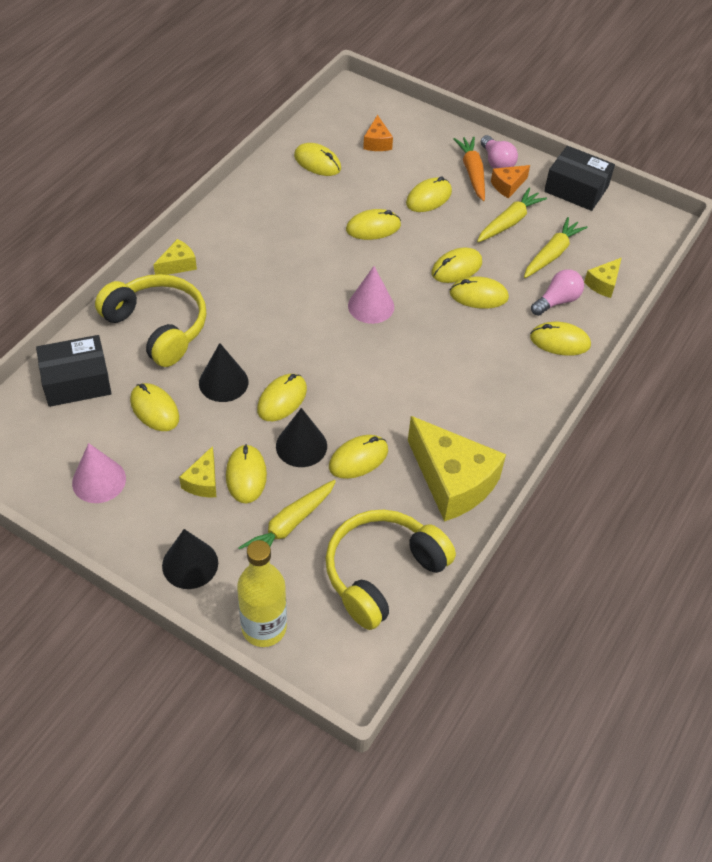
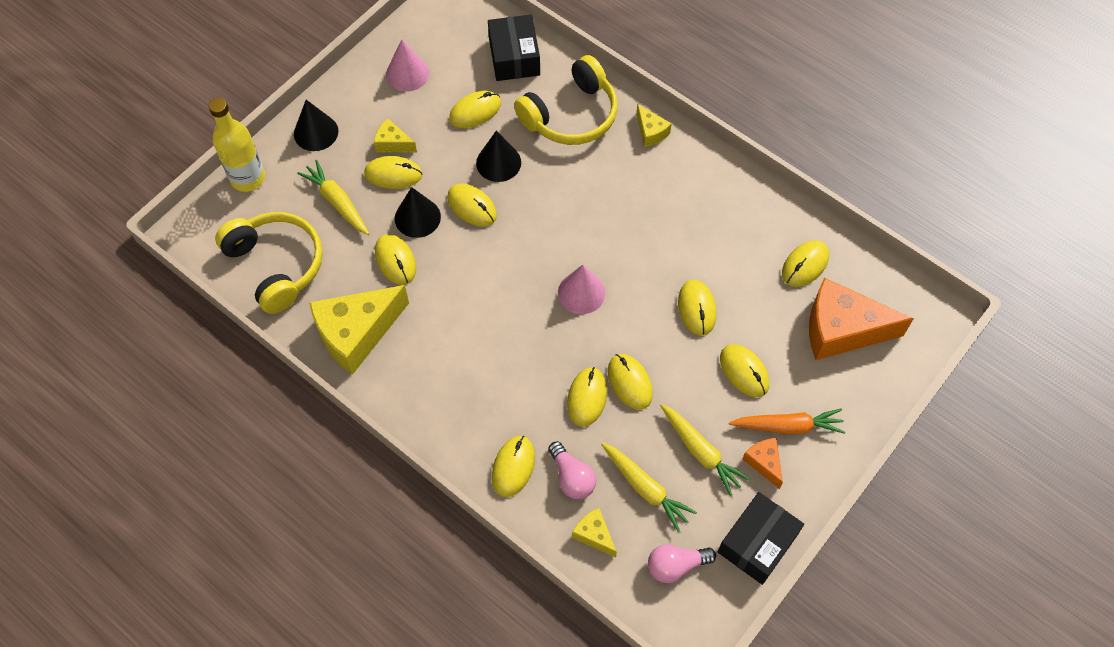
camera: 100 degrees right, 10 degrees up
orange cheese [363,115,393,151] -> orange cheese [809,278,914,360], size x2.12
pink light bulb [481,135,518,169] -> pink light bulb moved to [648,544,716,583]

